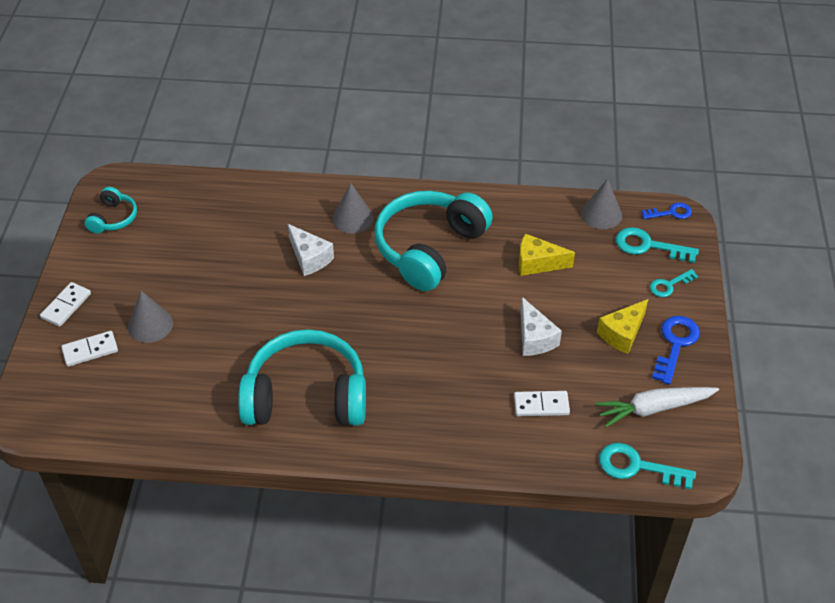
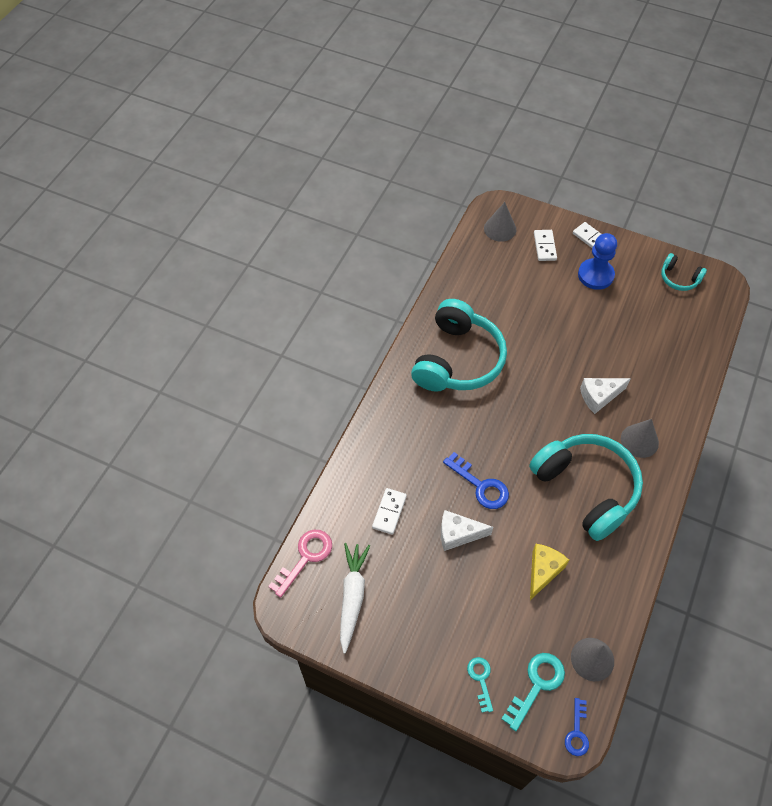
camera: 110 degrees right, 10 degrees up
grey cone [128,290,173,343] -> grey cone moved to [484,202,516,242]
yellow cheese [597,299,648,354] -> none
turquoise key [599,443,696,489] -> pink key [268,530,332,598]
blue key [652,316,700,385] -> blue key moved to [443,452,509,509]
none -> blue pawn [578,233,617,290]

